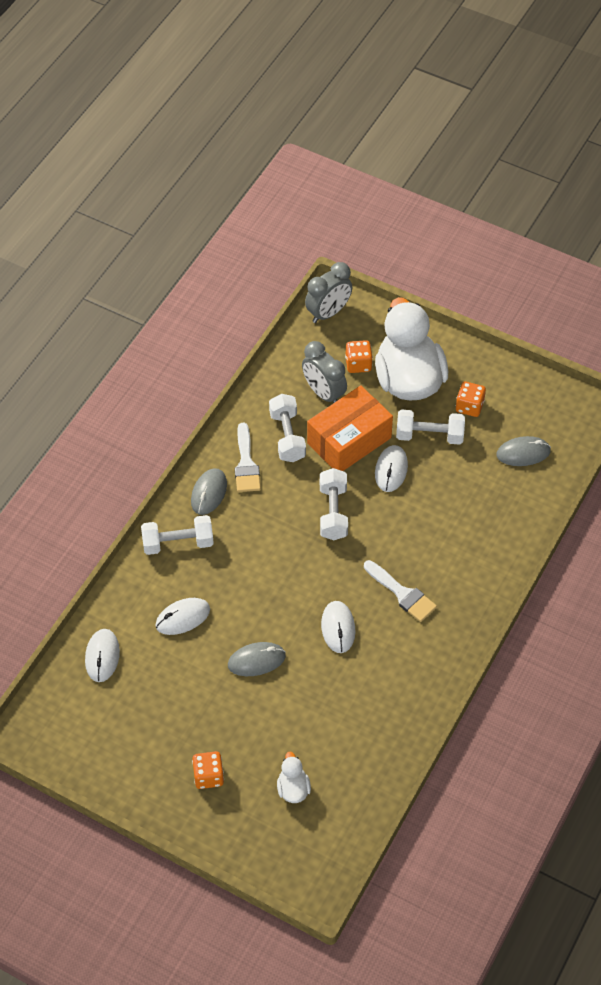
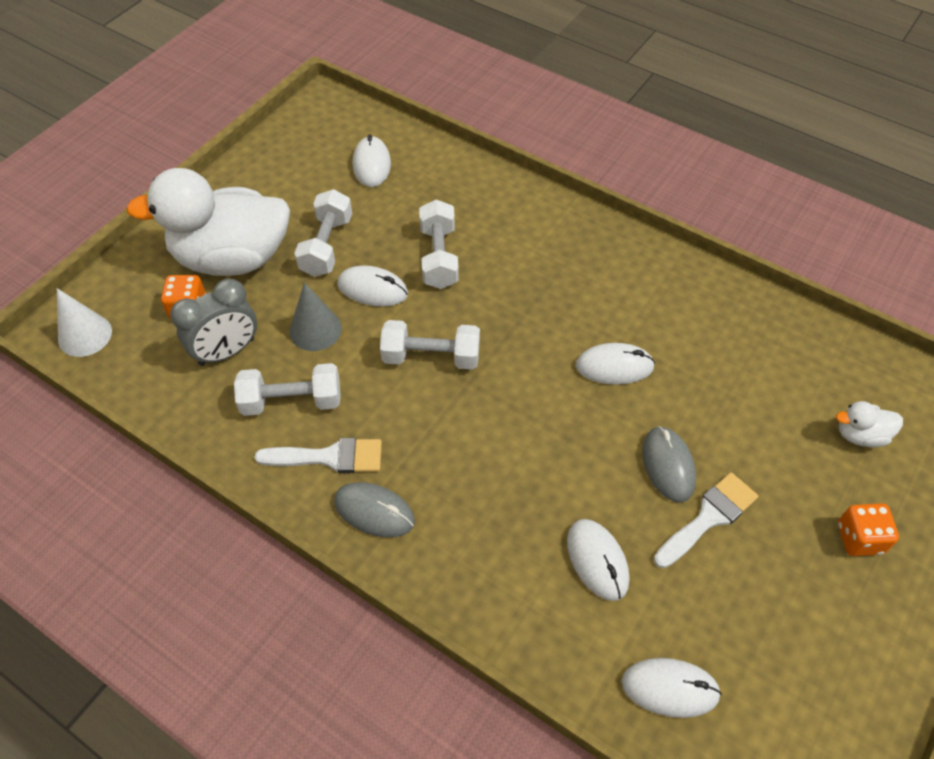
camera: 85 degrees left, 0 degrees up
white dumbbell [141,515,214,555] -> white dumbbell moved to [419,200,459,289]
grey clock [305,262,352,323] -> white cone [57,288,112,357]
orange box [307,385,393,471] -> grey cone [289,282,342,351]
white brush [364,560,437,622] -> white brush moved to [654,472,758,568]
orange dice [456,382,486,417] -> none
grey mouse [496,436,551,466] -> white mouse [353,134,391,187]

